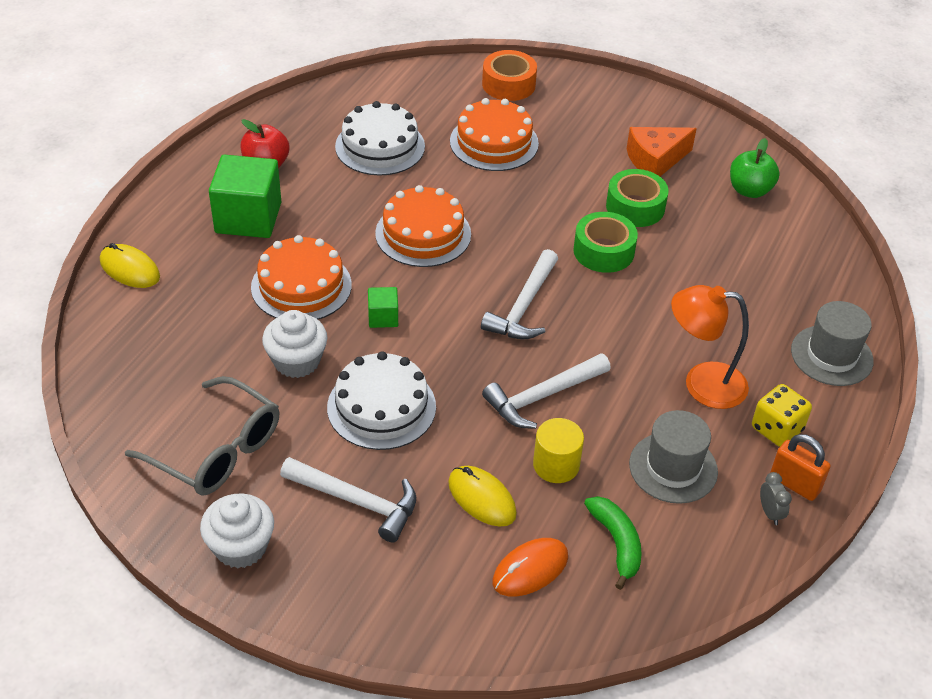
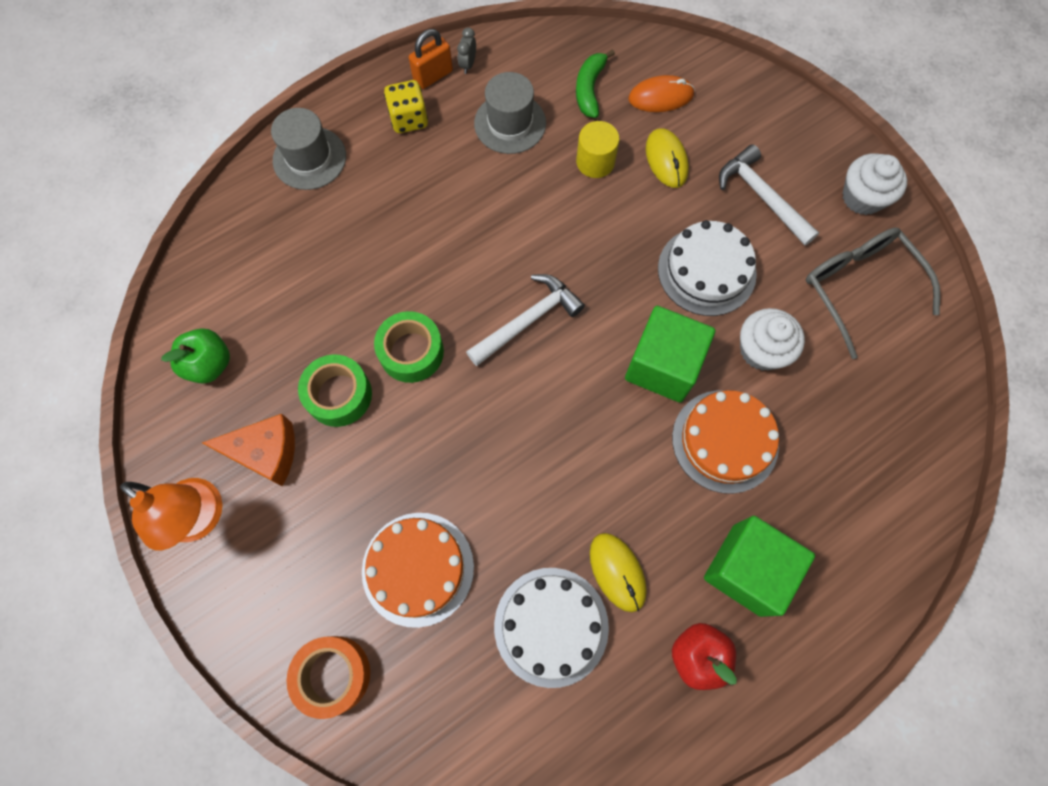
camera: 150 degrees left, 25 degrees up
yellow mouse [100,243,160,288] -> yellow mouse moved to [590,533,647,612]
green cube [368,287,398,328] -> green cube [625,306,715,402], size x2.10
orange cake [375,185,471,267] -> none
white hammer [482,353,611,429] -> none
orange lamp [671,285,749,409] -> orange lamp moved to [120,478,223,551]
orange padlock [770,434,831,501] -> orange padlock turned 75 degrees clockwise [409,29,453,89]

